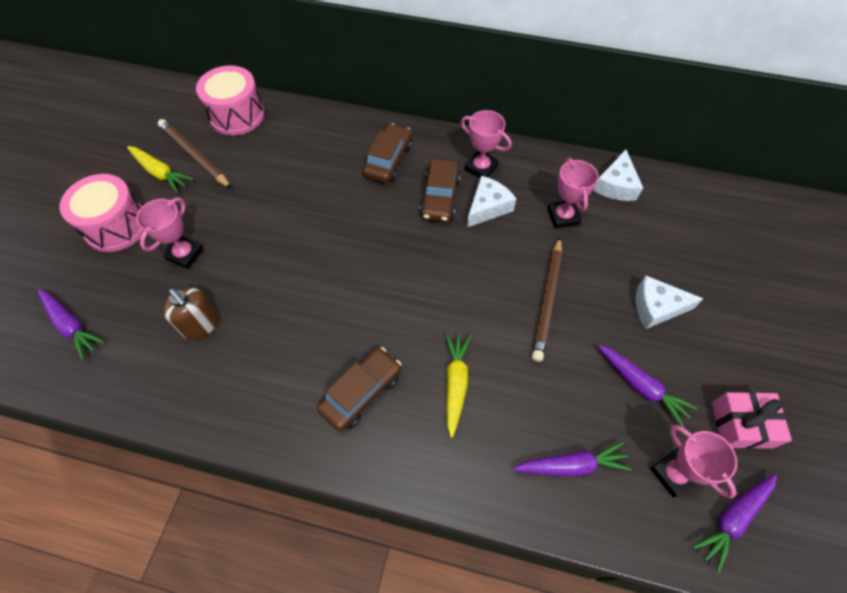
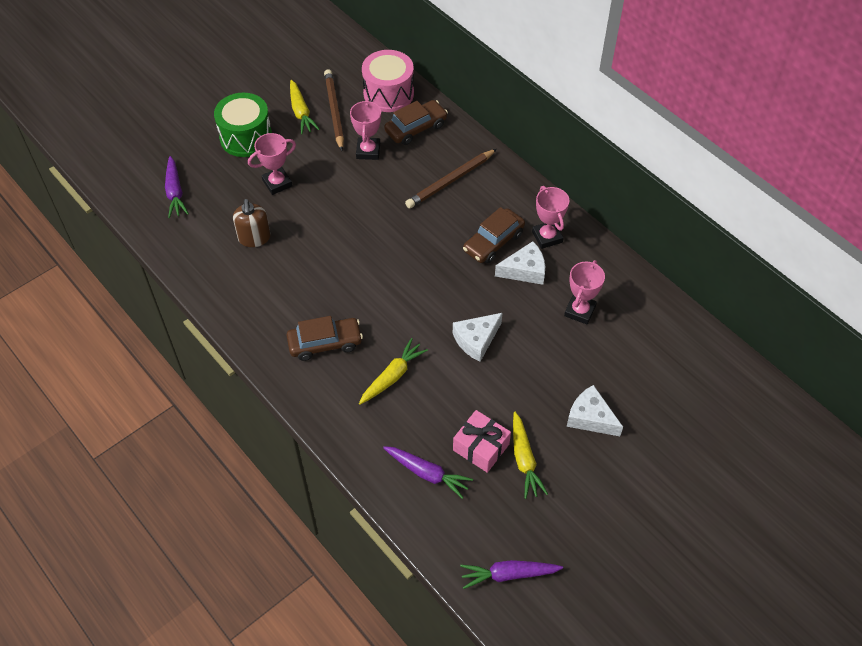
camera: 35 degrees right, 5 degrees down
pink drum [60,174,143,252] -> green drum [214,93,272,157]
brown car [363,123,412,183] -> brown car moved to [384,100,448,145]
brown pencil [532,237,562,362] -> brown pencil moved to [405,149,497,208]
white cheese [593,150,643,201] -> white cheese moved to [453,313,503,362]
purple carrot [598,345,698,427] -> yellow carrot [513,412,548,499]
pink trophy [650,425,737,498] -> pink trophy moved to [350,100,381,160]
pink gift [712,392,792,449] -> pink gift moved to [453,410,511,473]

